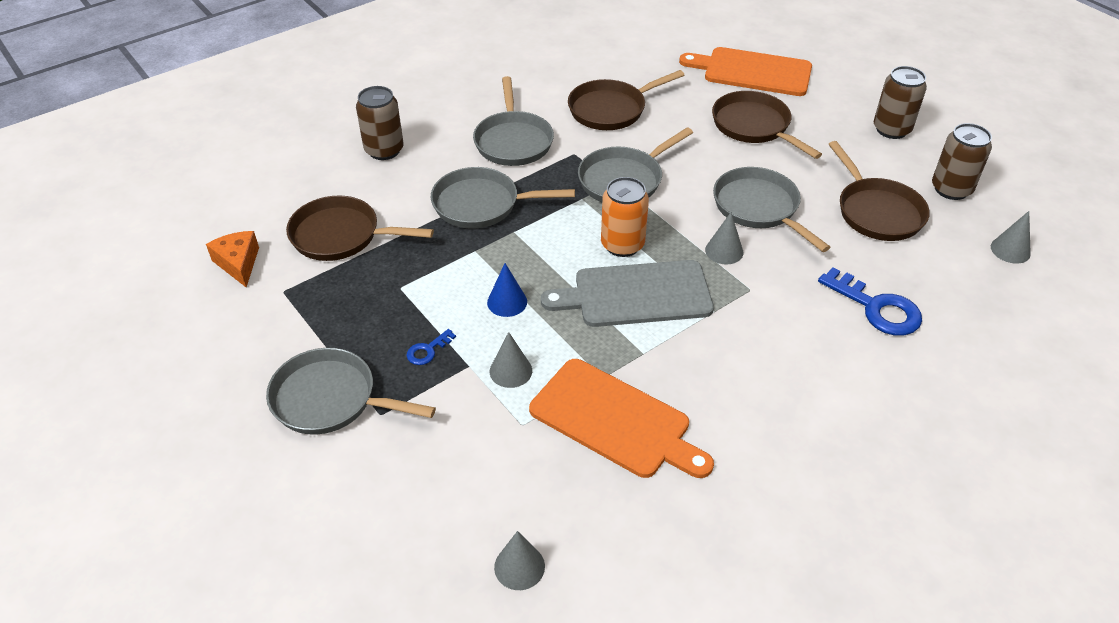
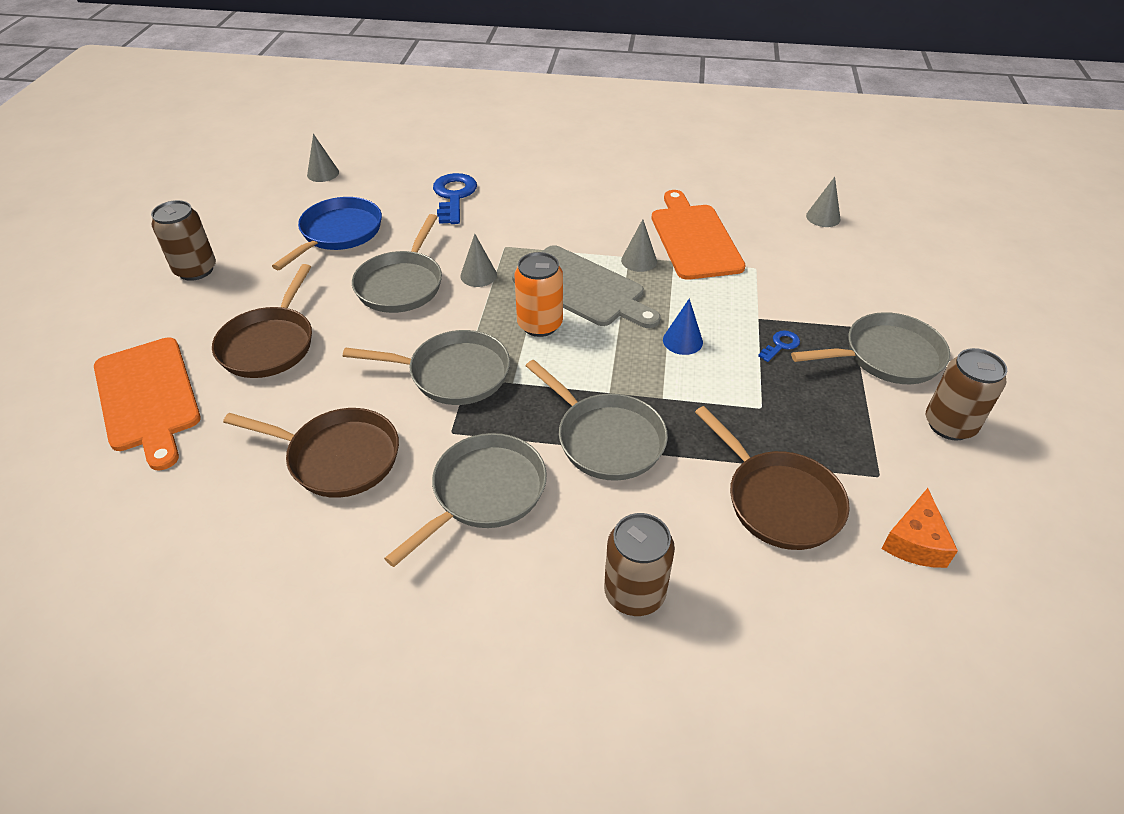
camera: 135 degrees left, 0 degrees up
grey pan [266,348,436,435] -> grey pan turned 75 degrees counterclockwise [791,312,950,384]
blue key [406,329,456,365] -> blue key turned 45 degrees counterclockwise [758,330,800,362]
grey cone [490,332,532,388] -> grey cone moved to [621,219,657,272]
brown pan [829,141,930,241] -> blue pan [272,197,382,270]
brown can [932,123,992,200] -> brown can moved to [926,348,1007,441]

